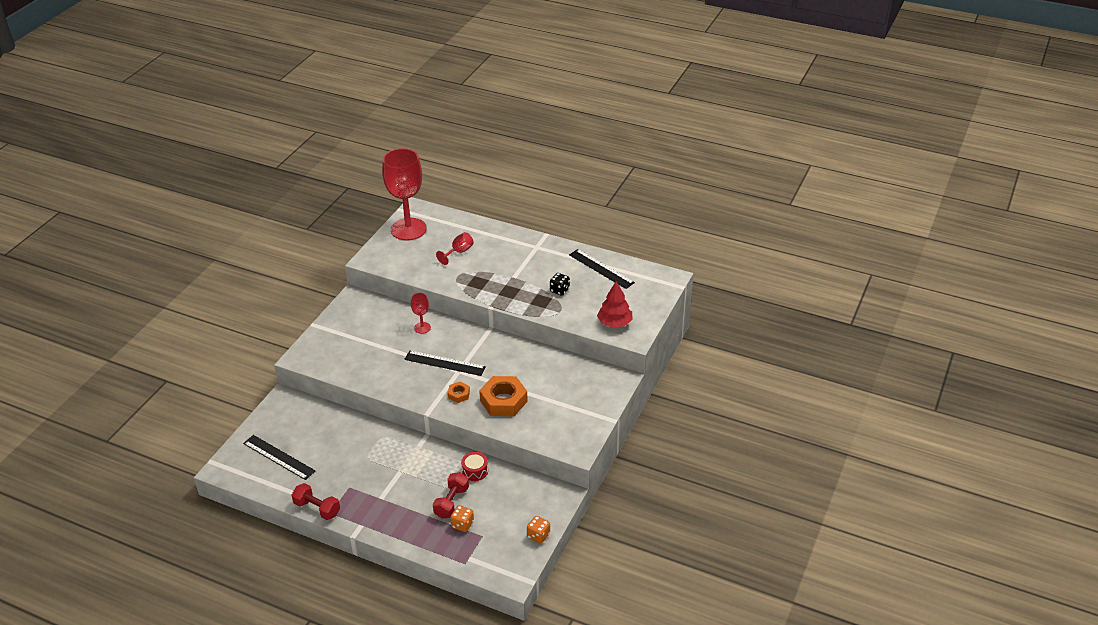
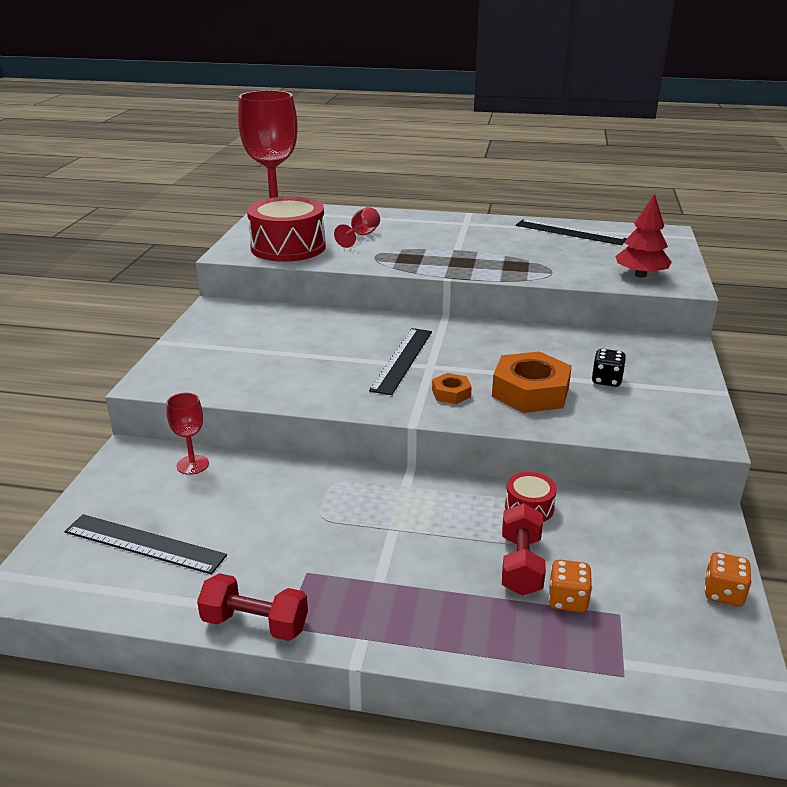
camera: 15 degrees left, 10 degrees down
black ruler [404,350,486,376] -> black ruler turned 75 degrees counterclockwise [369,328,432,395]
red goblet [411,293,431,334] -> red goblet moved to [166,393,209,475]
black dice [550,273,570,296] -> black dice moved to [591,349,626,387]
none -> red drum [247,196,326,262]

